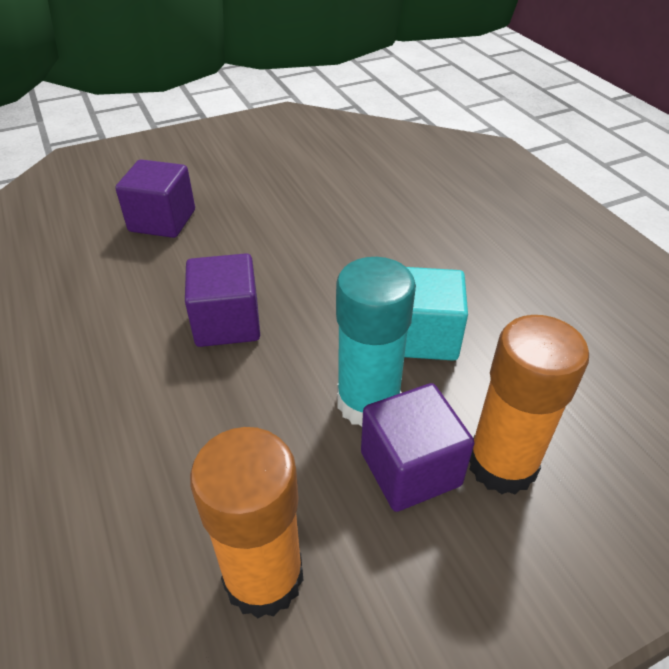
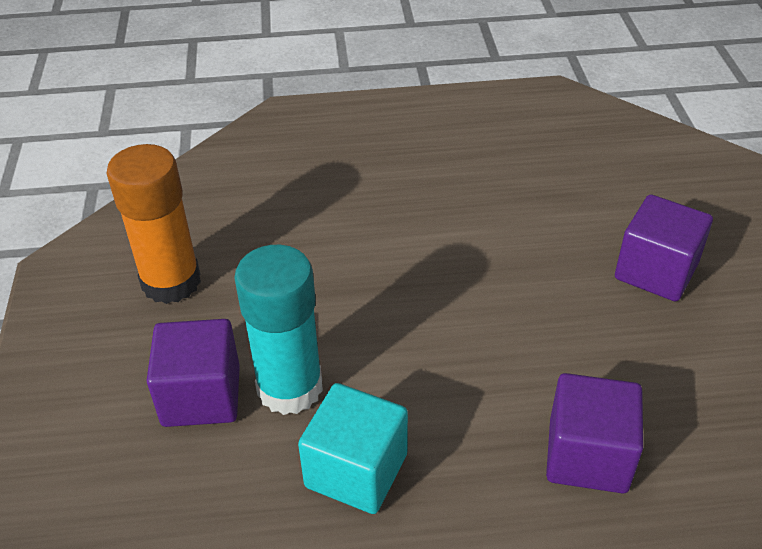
camera: 110 degrees right, 0 degrees up
purple cube [185,253,260,347] -> purple cube moved to [546,373,643,494]
orange glue stick [469,315,589,495] -> none

